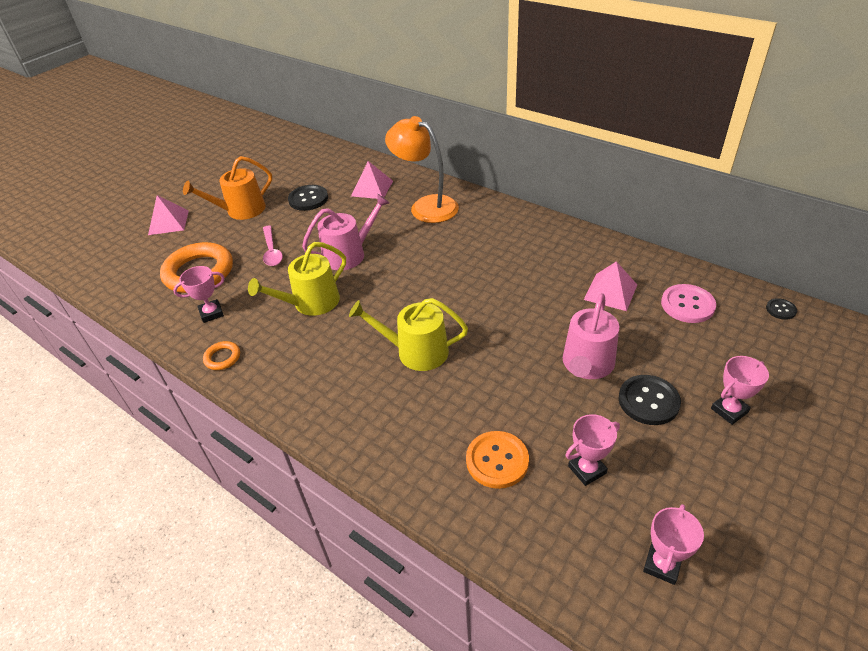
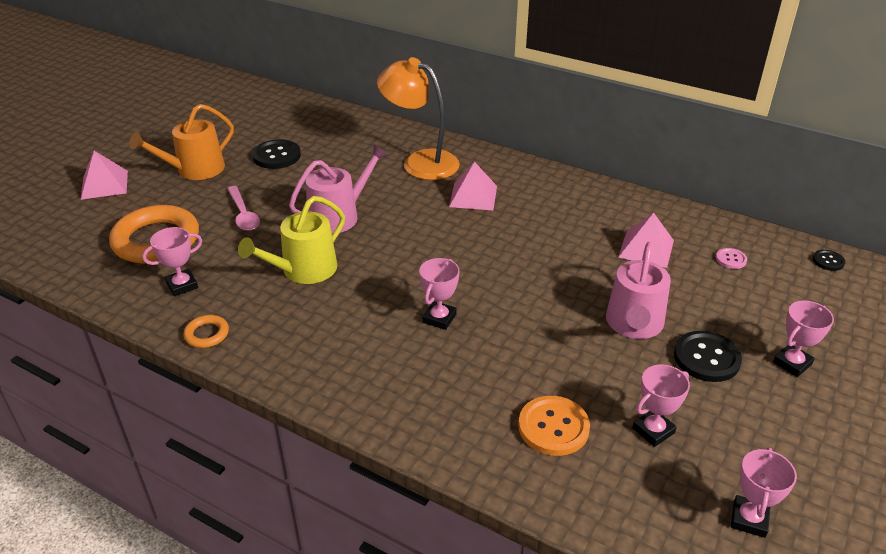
camera: 10 degrees left, 5 degrees down
yellow watering can [349,298,468,371] -> pink trophy [419,258,460,330]
pink pyramid [351,161,393,199] -> pink pyramid moved to [449,162,497,210]
pink button [661,284,716,323] -> pink button [716,248,747,269], size x0.53

